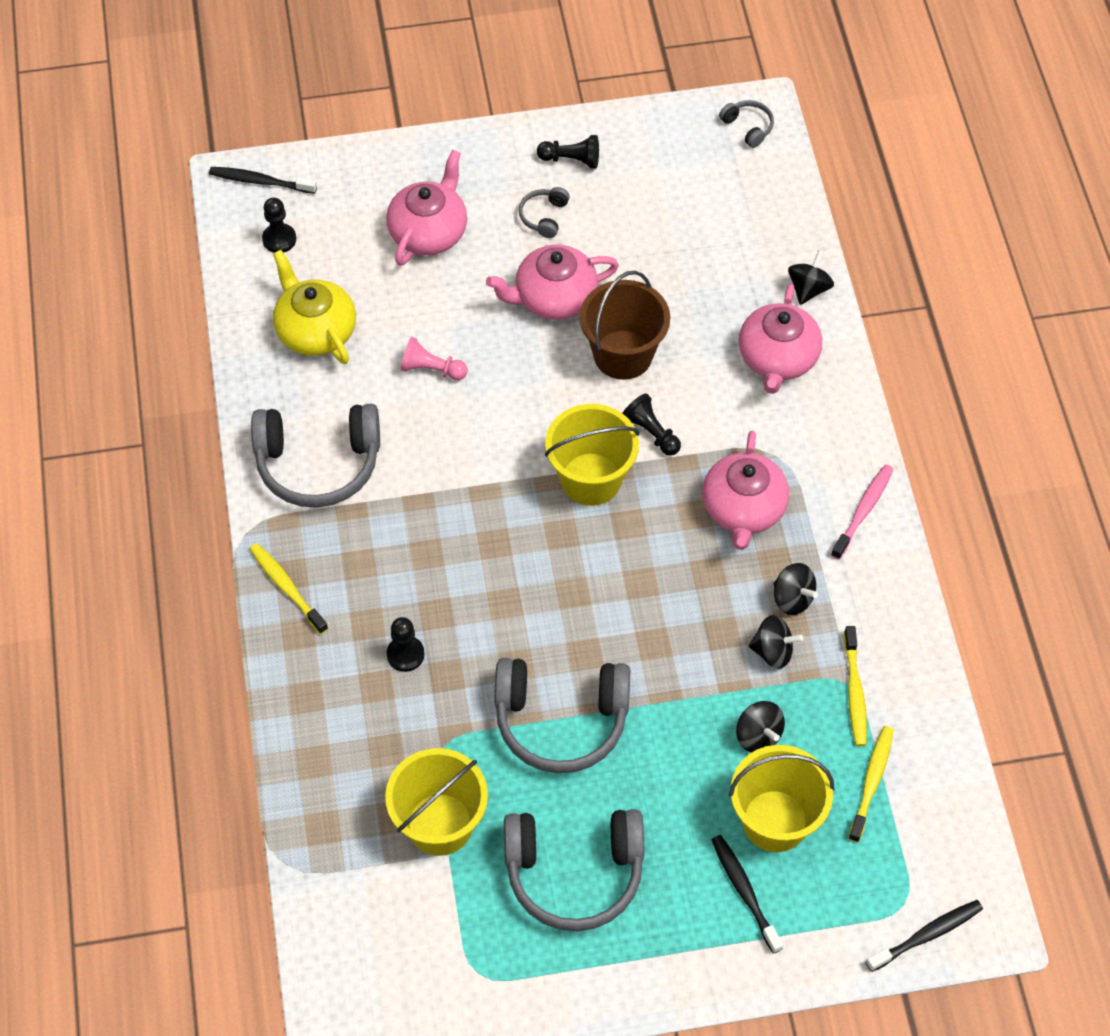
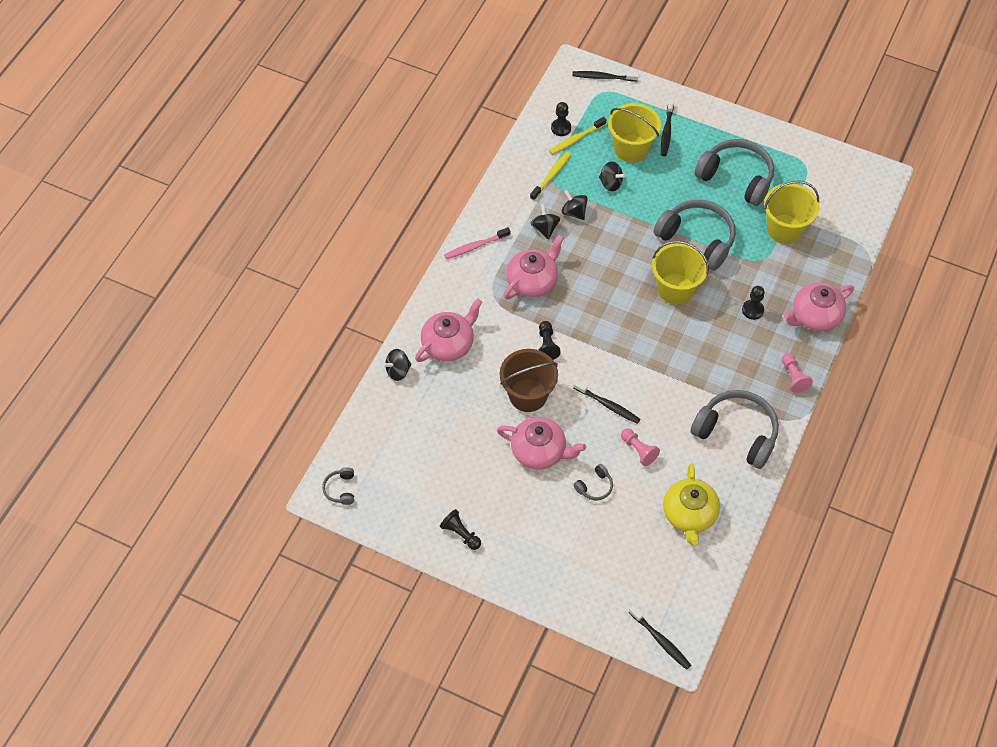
camera: 145 degrees left, 0 degrees up
yellow toothbrush [250,543,328,634] -> pink pawn [782,353,813,393]
black pawn [262,198,296,253] -> black pawn moved to [551,102,571,136]
pink teapot [386,150,467,266] -> pink teapot moved to [784,283,854,331]
grey headphones [519,187,570,238] -> grey headphones moved to [573,464,613,500]
yellow bucket [545,404,639,506] -> yellow bucket moved to [652,241,709,305]
black spinning top [736,701,785,752] -> black spinning top turned 120 degrees clockwise [599,161,626,191]
none -> black toothbrush [573,380,640,424]

